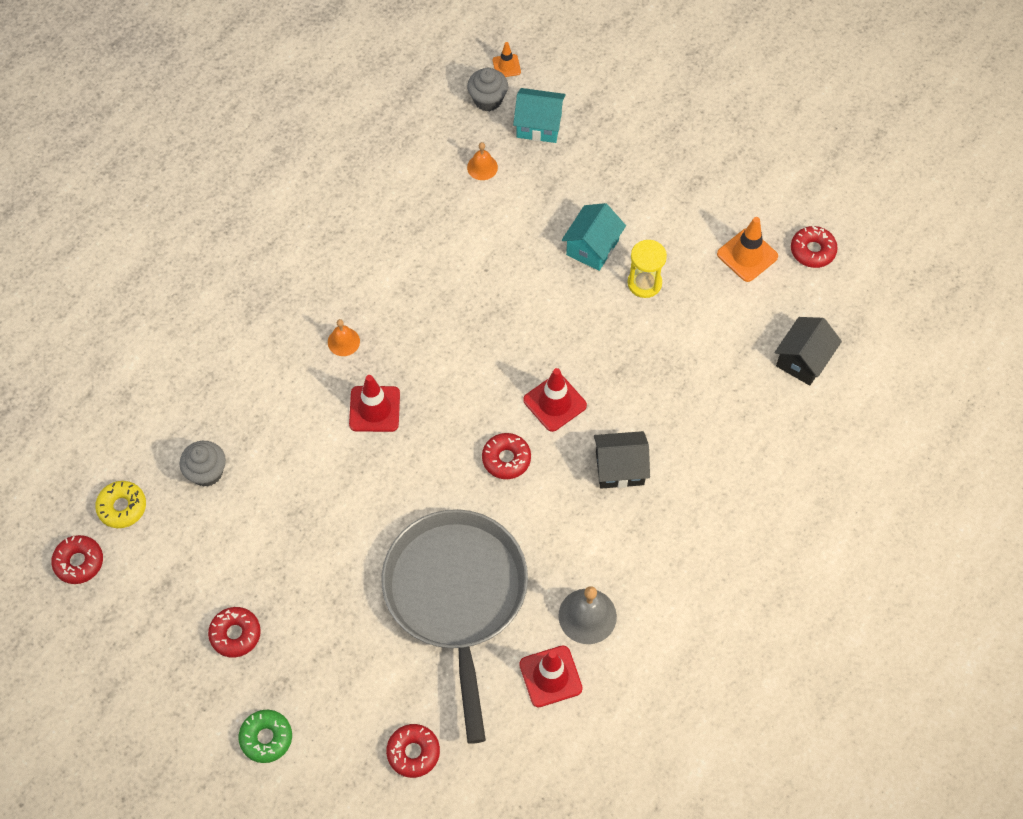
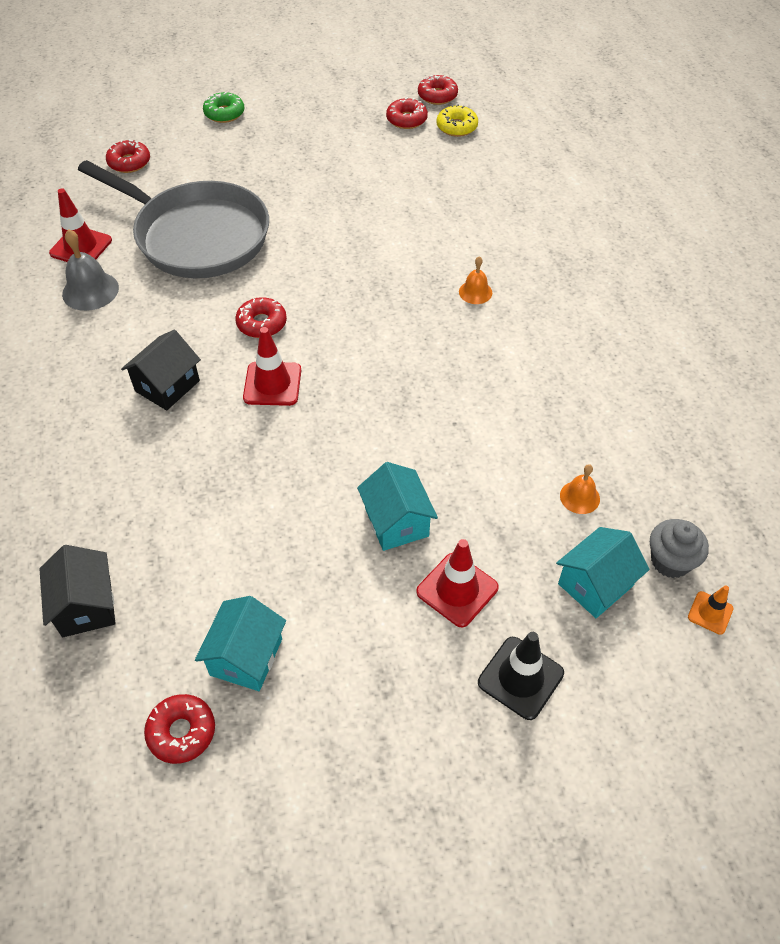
camera: 130 degrees right, 10 degrees down
grey cupcake [180,441,226,487] -> none
red donut [208,607,261,658] -> red donut moved to [386,97,428,129]
red traffic cone [349,375,400,432] -> red traffic cone moved to [416,539,499,627]
yellow hourglass [627,240,667,298] -> none
orange traffic cone [717,217,778,282] -> turquoise house [195,596,286,691]
none -> black traffic cone [478,632,564,720]

